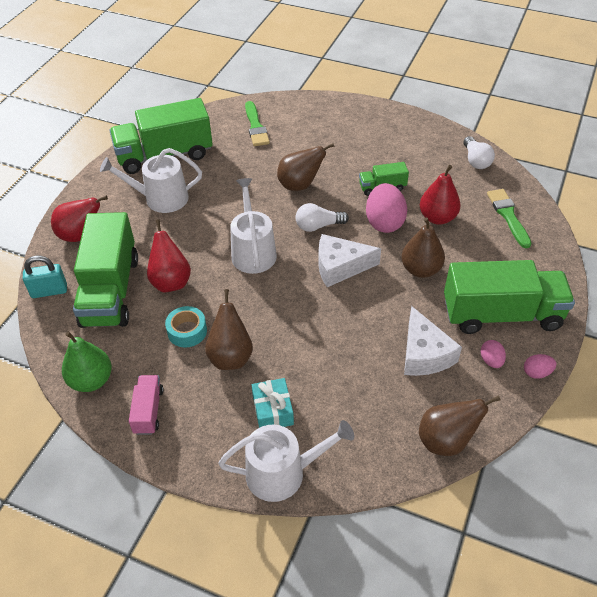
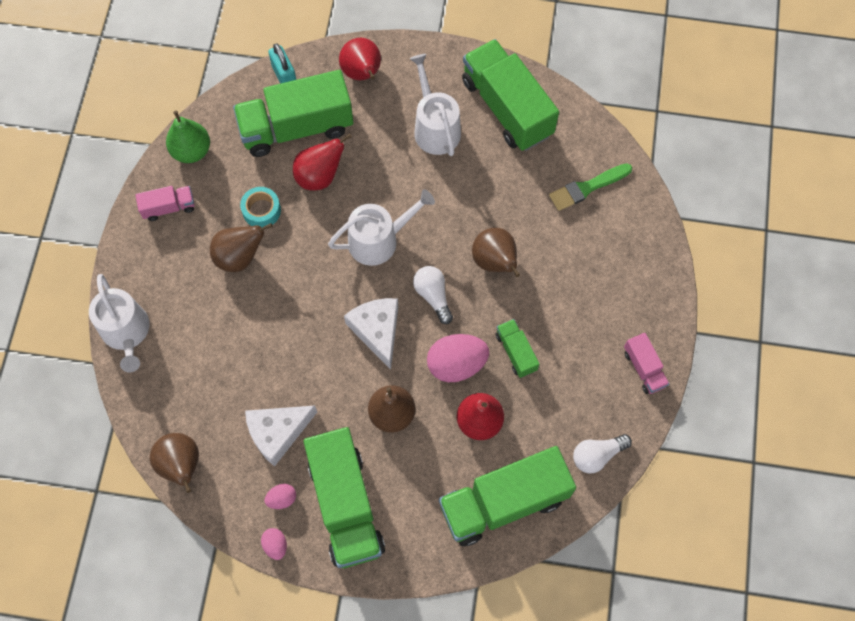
camera: 75 degrees right, 20 degrees up
turquoise gift [252,378,294,428] -> none
green brush [487,189,532,248] -> green truck [439,446,576,546]
none -> pink truck [624,333,669,394]

